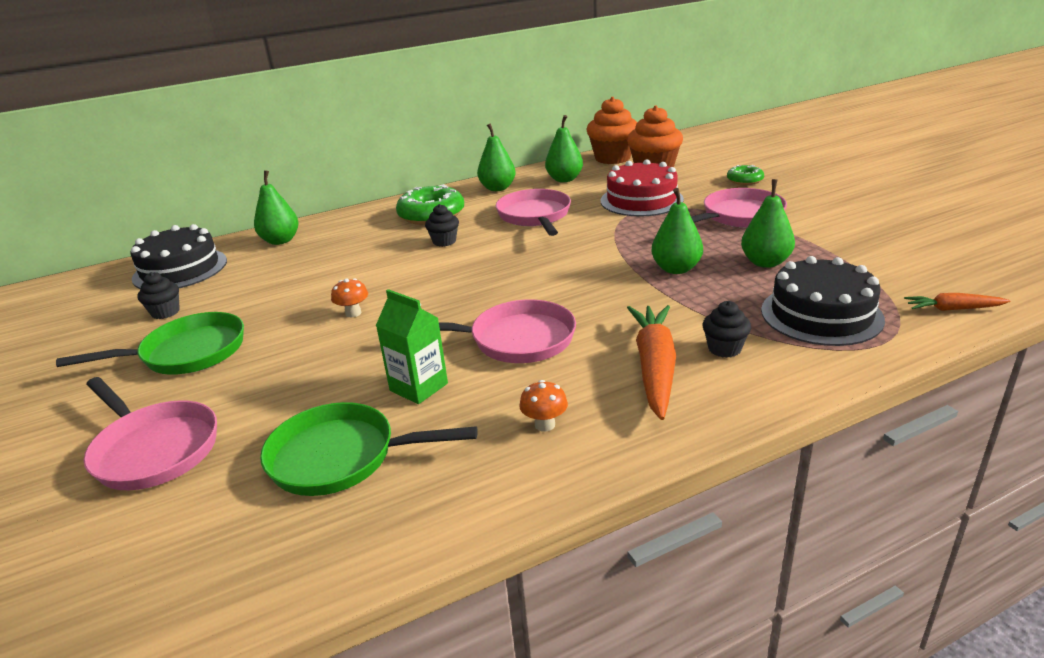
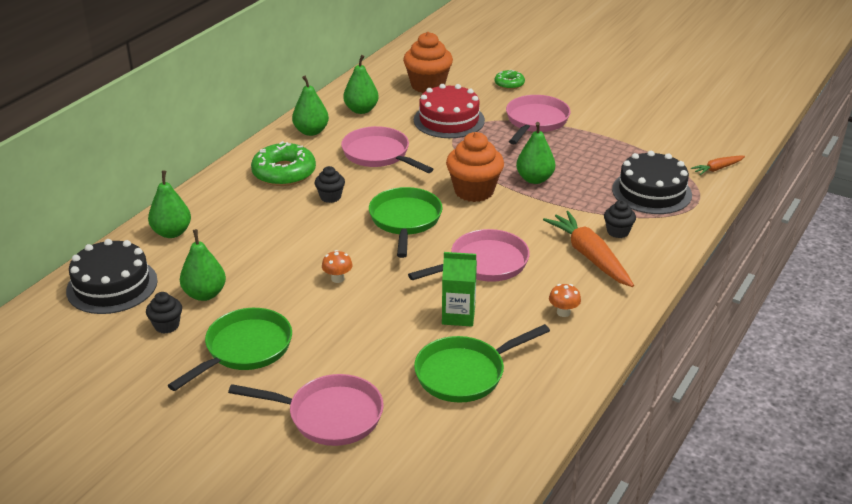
camera: 35 degrees left, 5 degrees up
orange cupcake [586,97,638,164] -> orange cupcake moved to [446,132,504,202]
green pear [741,179,795,268] -> green pear moved to [180,229,226,301]
none -> green pan [369,187,443,258]

